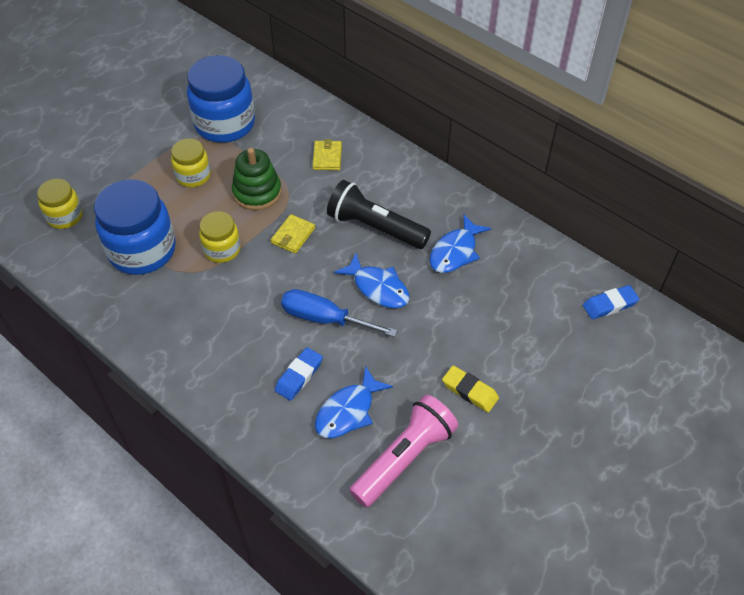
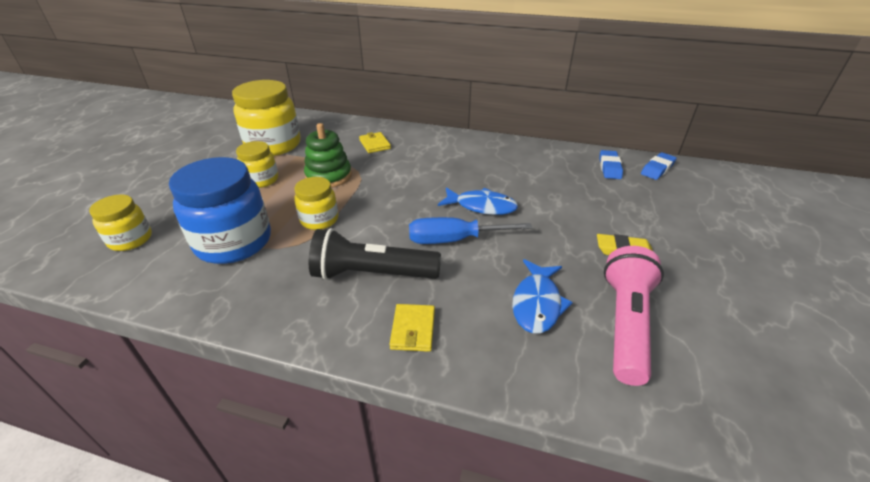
camera: 25 degrees left, 15 degrees down
blue jar [187,55,255,143] -> yellow jar [232,80,300,156]
yellow wallet [271,214,315,254] -> yellow wallet moved to [389,304,435,352]
blue eraser [275,347,323,401] -> blue eraser moved to [599,150,623,179]
black flashlight [327,180,431,249] -> black flashlight moved to [309,228,441,280]
blue fish [430,215,491,273] -> none

